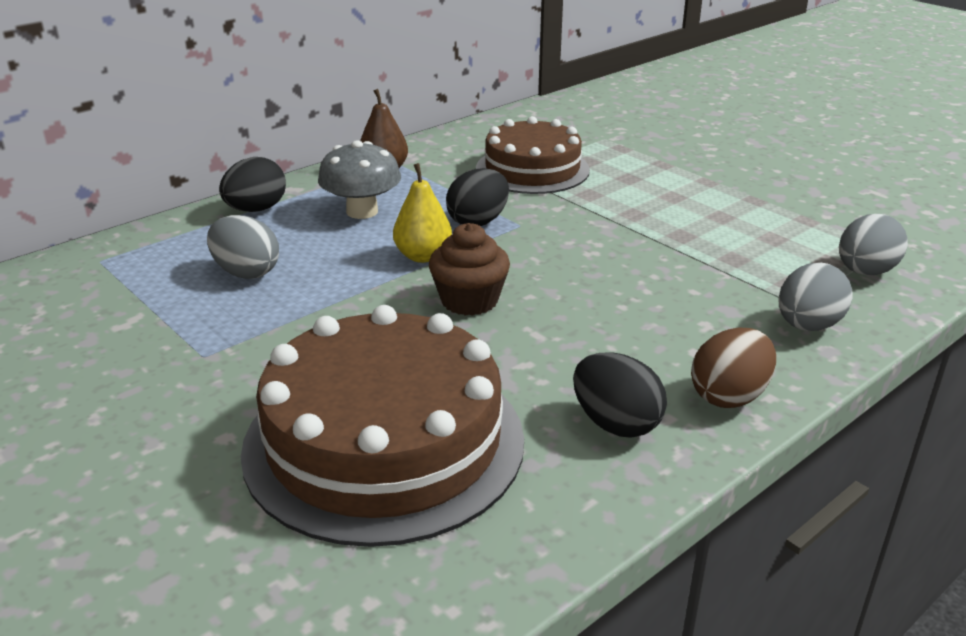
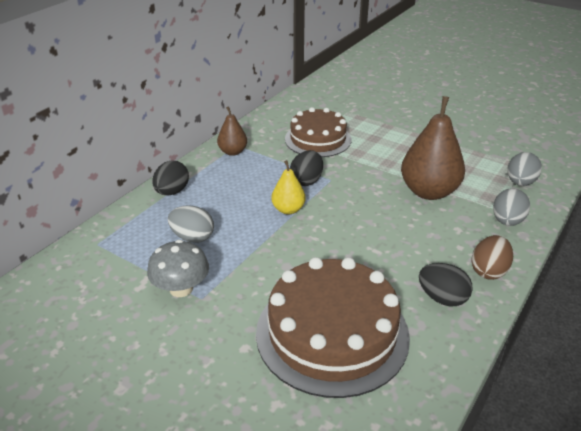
camera: 15 degrees left, 5 degrees up
grey mushroom [318,140,401,219] -> grey mushroom moved to [147,240,209,297]
brown cupcake [429,223,510,316] -> none
none -> brown pear [401,96,465,200]

